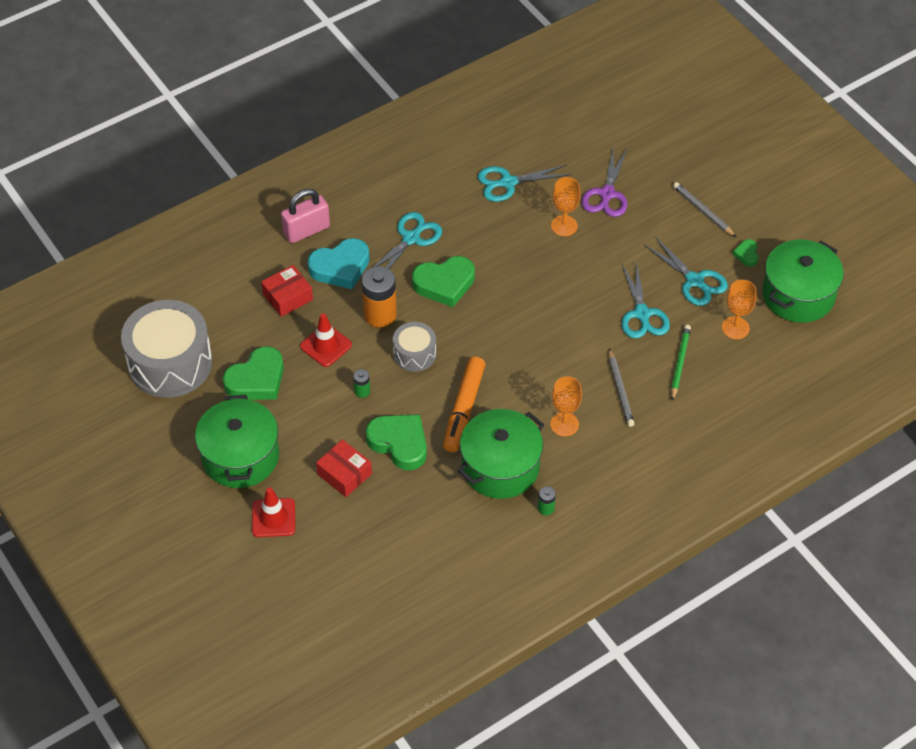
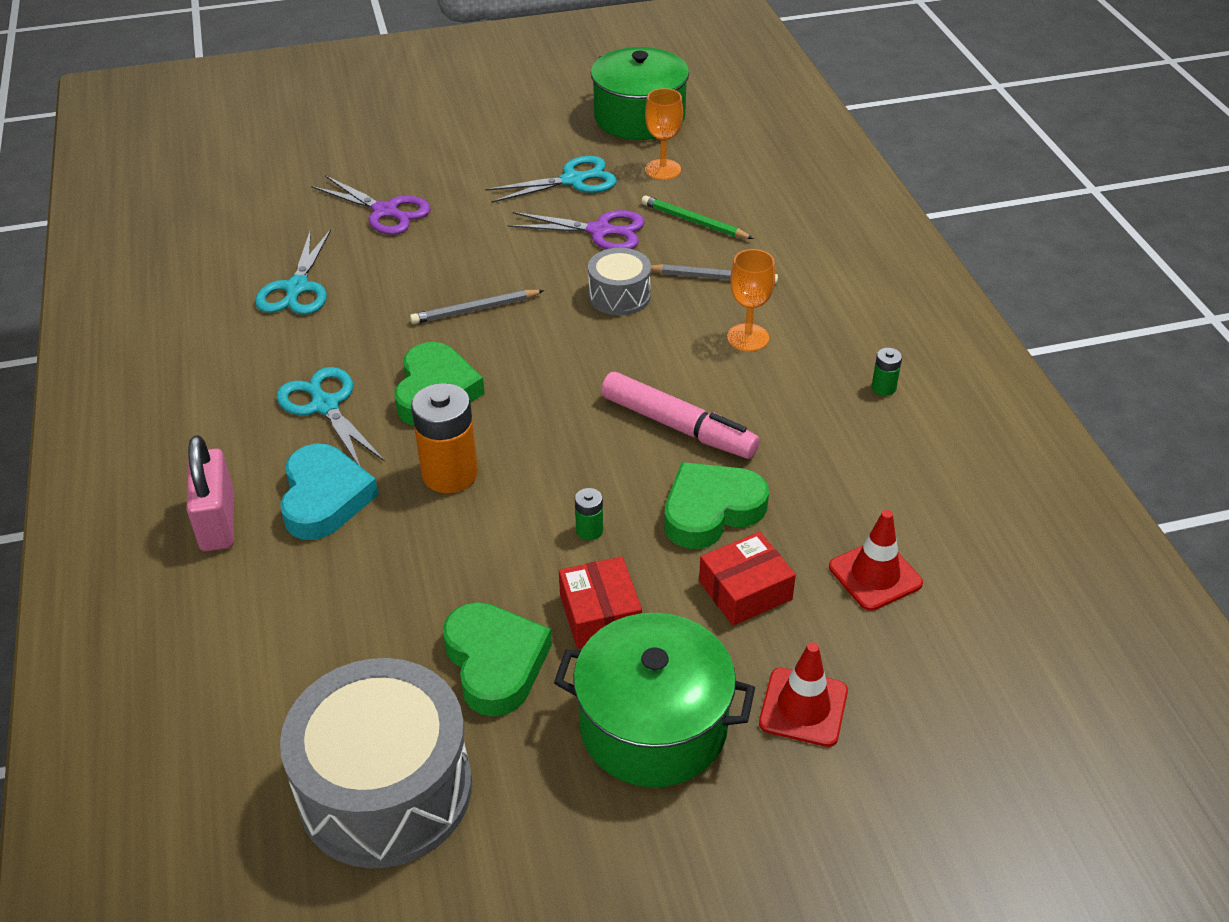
camera: 70 degrees left, 10 degrees down
red box [261,265,313,317] -> red box moved to [559,557,642,648]
red traffic cone [300,313,352,367] -> red traffic cone moved to [829,510,923,611]
grey drum [393,322,436,372] -> grey drum moved to [588,248,651,316]
orange marker [443,356,485,452] -> pink marker [601,372,760,459]
green pot [458,409,544,499] -> none
orange goblet [551,177,581,236] -> none
turquoise scissors [621,261,670,339] -> purple scissors [508,210,645,249]
grey pencil [673,182,736,237] -> grey pencil moved to [410,290,544,324]
green heart [732,239,758,267] -> none

